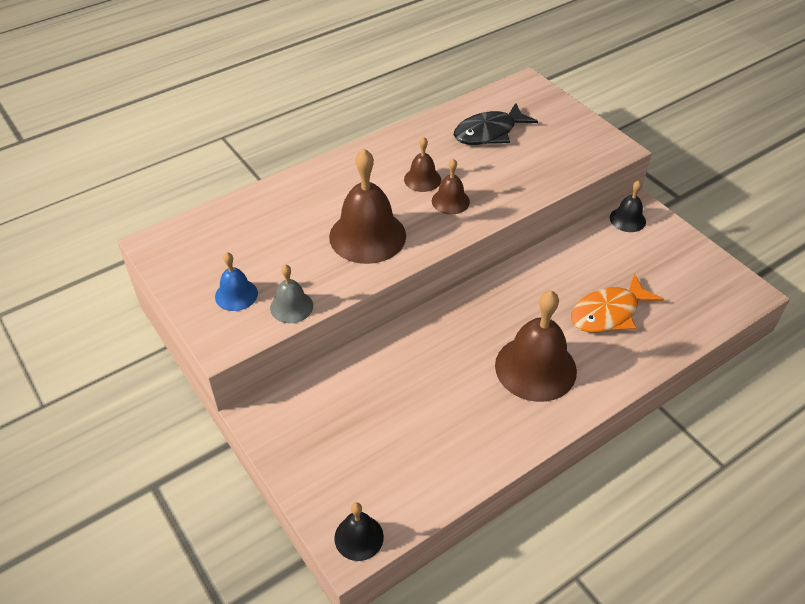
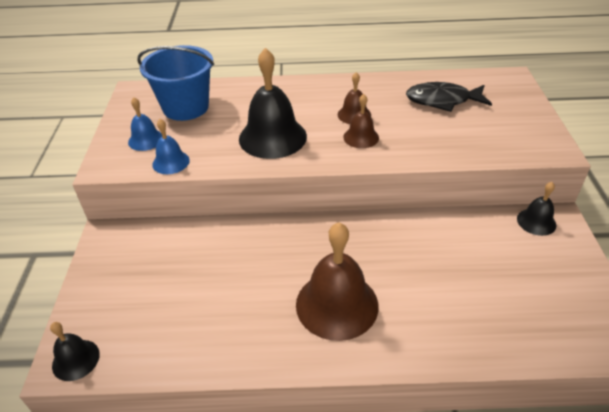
camera: 35 degrees right, 5 degrees down
grey bell [270,264,313,323] -> blue bell [152,119,190,174]
brown bell [329,149,406,264] -> black bell [239,48,307,159]
orange fish [571,273,663,333] -> none
none -> blue bucket [137,45,214,121]

